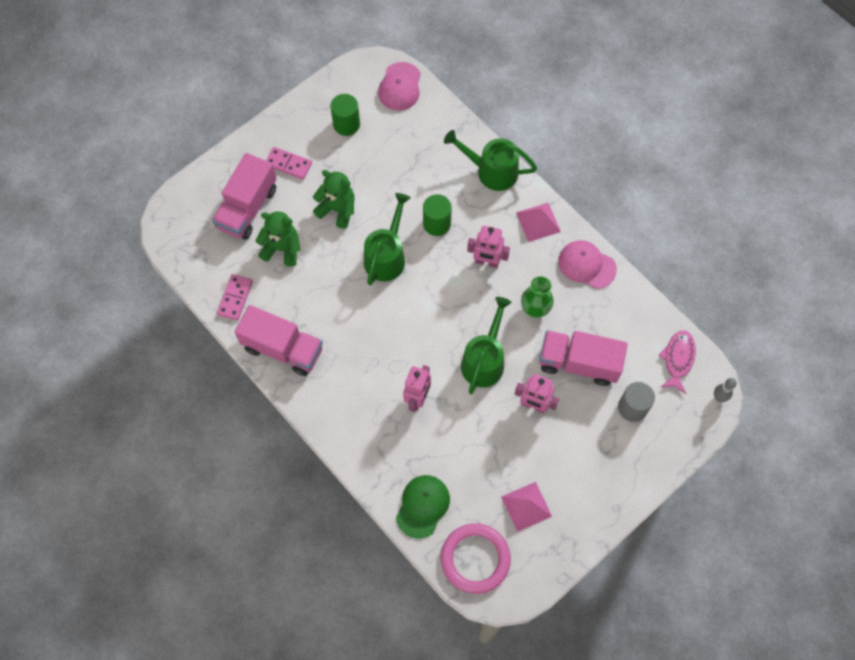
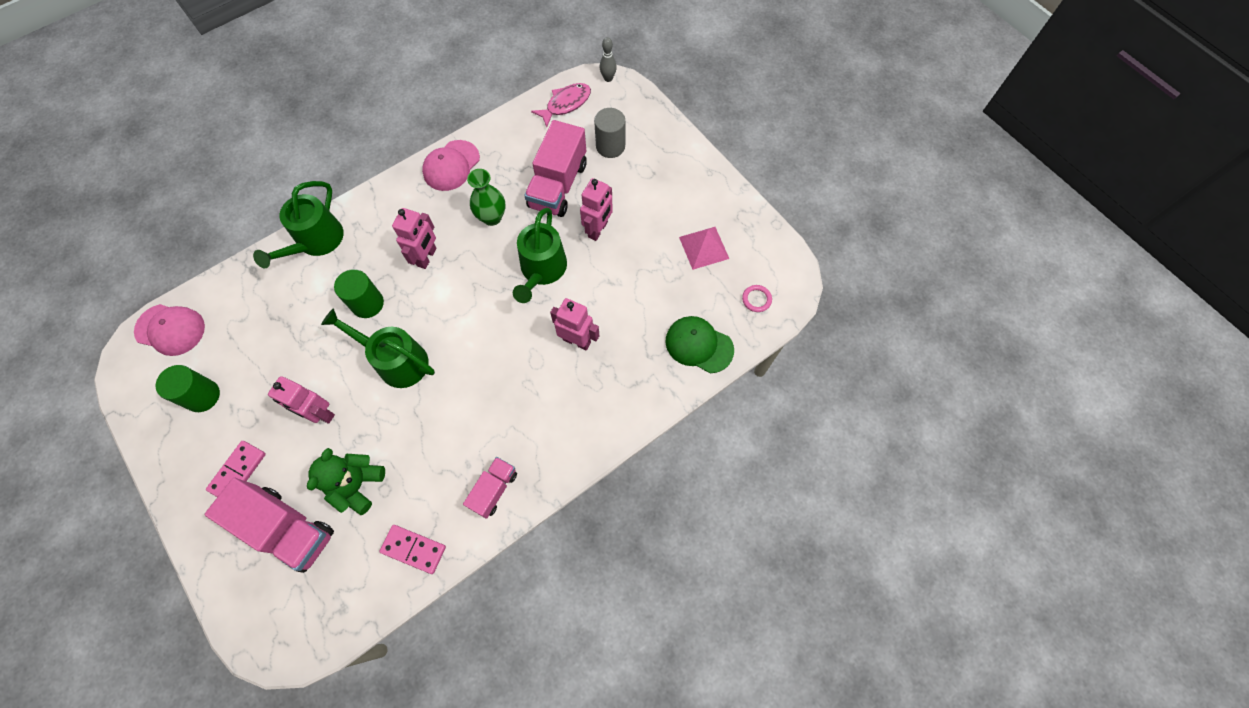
camera: 85 degrees left, 0 degrees up
pink truck [235,305,323,376] -> pink truck [463,457,517,519], size x0.57
green teddy bear [313,170,354,229] -> pink robot [268,376,335,424]
pink ring [441,523,511,594] -> pink ring [742,285,772,312], size x0.41
green watering can [461,297,512,394] -> green watering can turned 105 degrees counterclockwise [513,208,567,303]
pink pyramid [516,203,561,242] -> none
pink fish [658,331,696,394] -> pink fish turned 120 degrees clockwise [531,83,591,127]

